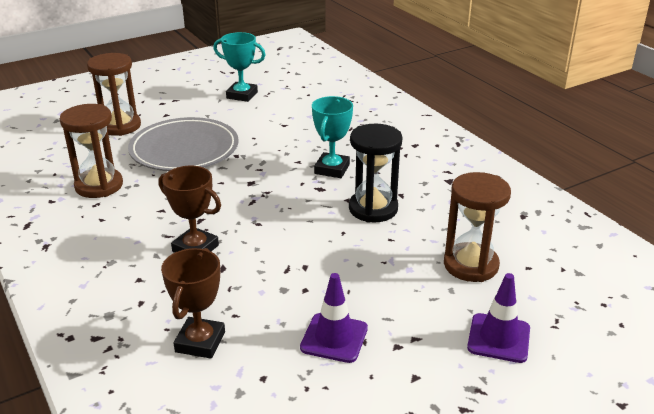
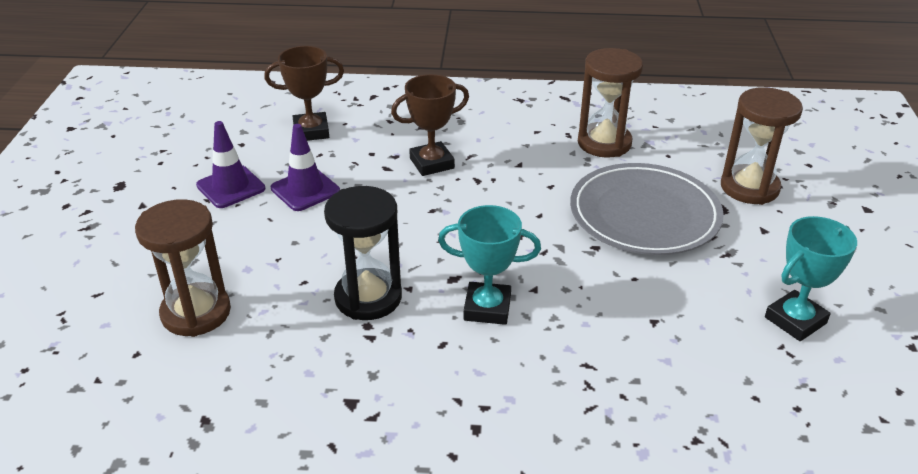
camera: 125 degrees right, 5 degrees up
brown trophy [161,248,225,359] -> brown trophy turned 60 degrees counterclockwise [264,46,344,141]
turquoise trophy [312,96,353,178] -> turquoise trophy turned 45 degrees counterclockwise [438,205,541,325]
purple traffic cone [467,273,530,363] -> purple traffic cone moved to [271,124,340,211]

